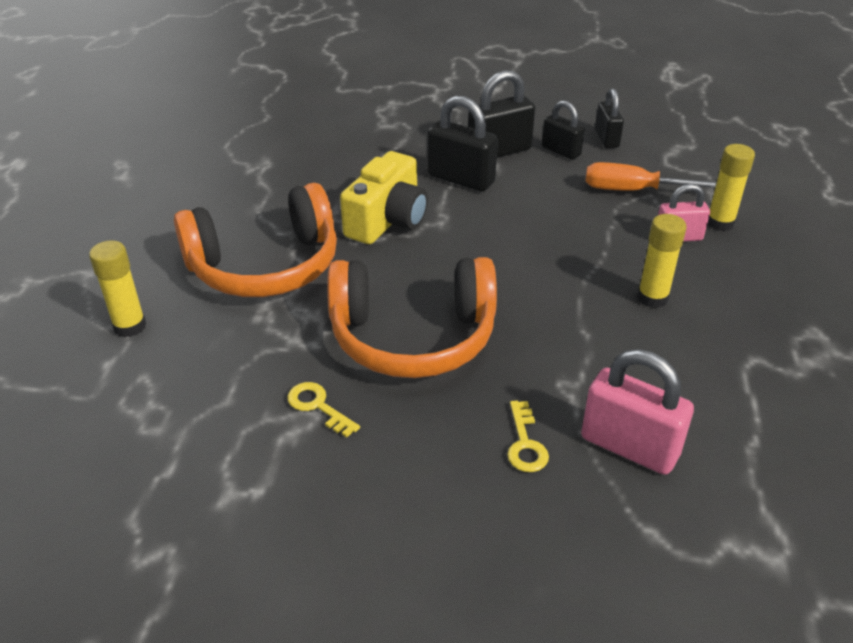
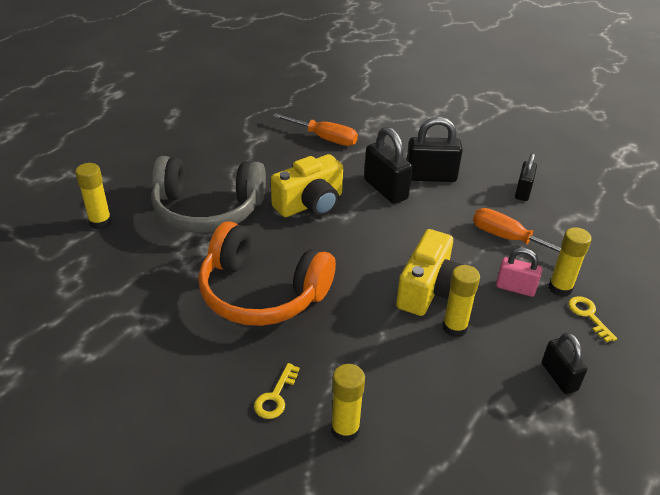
camera: 25 degrees right, 0 degrees up
orange headphones [174,183,337,297] -> grey headphones [151,156,266,233]
yellow key [287,382,360,438] -> yellow key moved to [568,296,617,343]
black padlock [542,100,585,160] -> black padlock moved to [542,332,587,394]
pink padlock [581,349,694,475] -> yellow glue stick [331,364,365,442]
none -> orange screwdriver [273,113,358,146]
none -> yellow camera [396,229,463,316]

